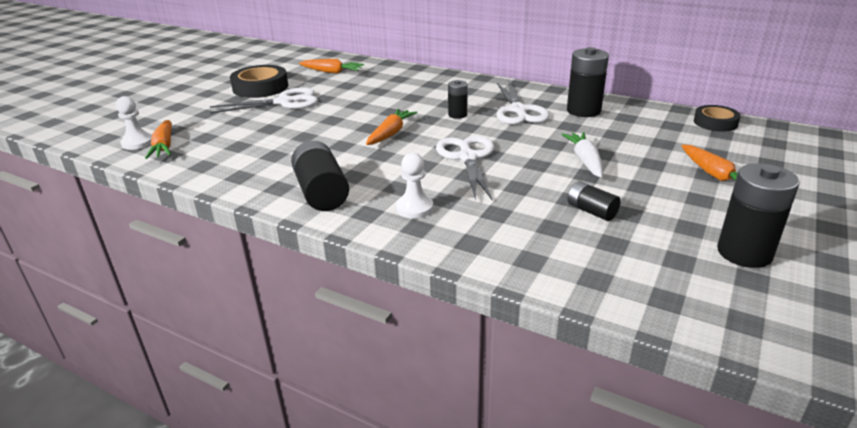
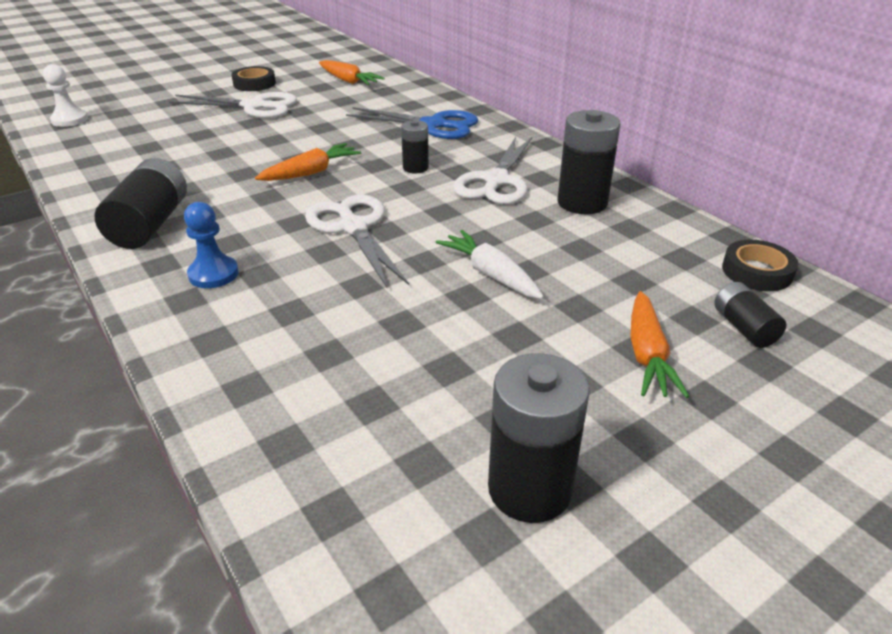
camera: 25 degrees right, 5 degrees up
orange carrot [145,120,172,159] -> none
black tape [230,65,288,98] -> black tape [231,66,276,91], size x0.63
white pawn [396,153,433,218] -> blue pawn [184,202,239,288]
white scissors [436,136,494,201] -> white scissors turned 45 degrees counterclockwise [305,195,409,288]
white carrot [561,132,603,178] -> white carrot turned 60 degrees counterclockwise [435,230,544,299]
black battery [568,181,620,221] -> black battery moved to [714,282,787,348]
none -> blue scissors [346,107,478,139]

